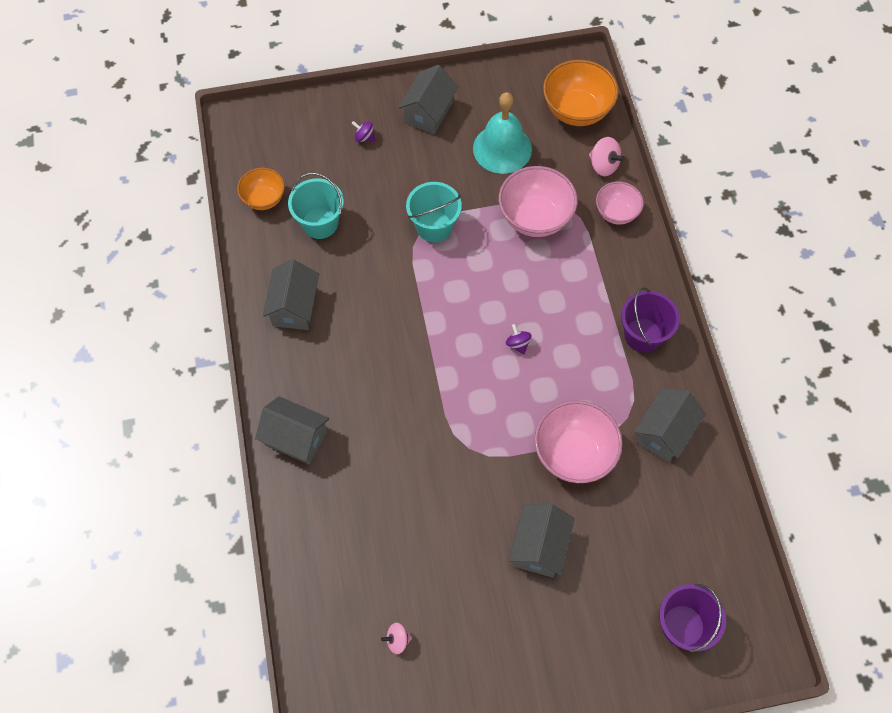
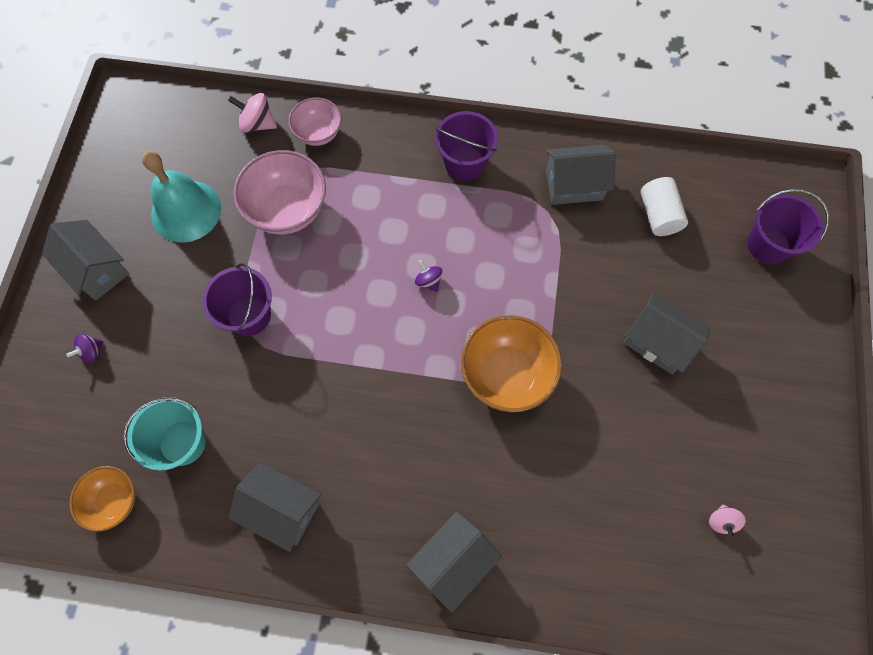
camera: 70 degrees left, 5 degrees up
turquoise bucket [406,182,462,242] -> purple bucket [202,263,272,336]
purple spinning top [506,324,531,355] -> purple spinning top turned 60 degrees clockwise [415,260,442,292]
pink bowl [534,400,623,483] -> none
orange bowl [543,60,618,126] -> orange bowl moved to [461,315,562,412]
pink spinning top [589,137,625,176] -> pink spinning top turned 135 degrees counterclockwise [228,93,277,133]
grey house [634,388,706,462] -> grey house turned 60 degrees counterclockwise [546,145,616,205]
none -> white cylinder [640,177,688,236]

